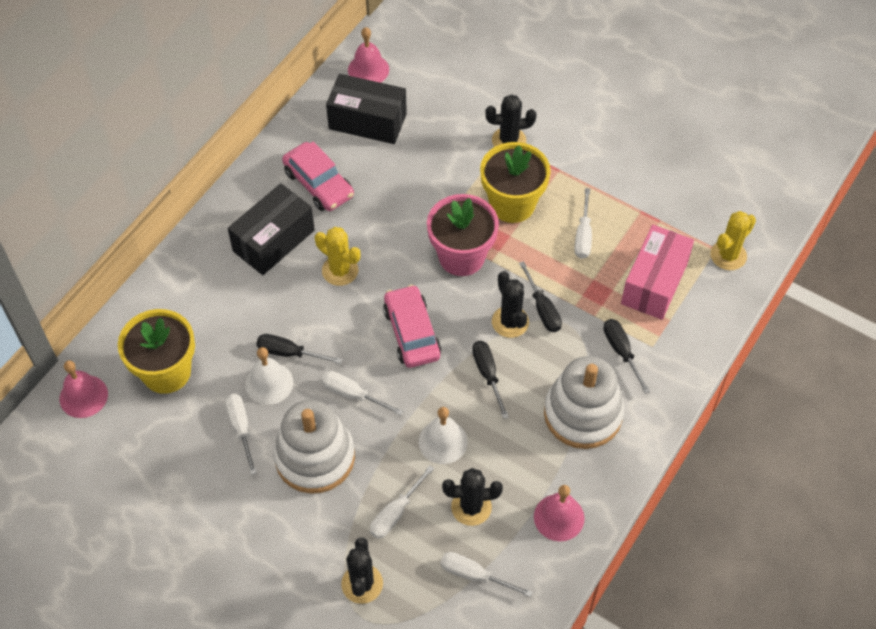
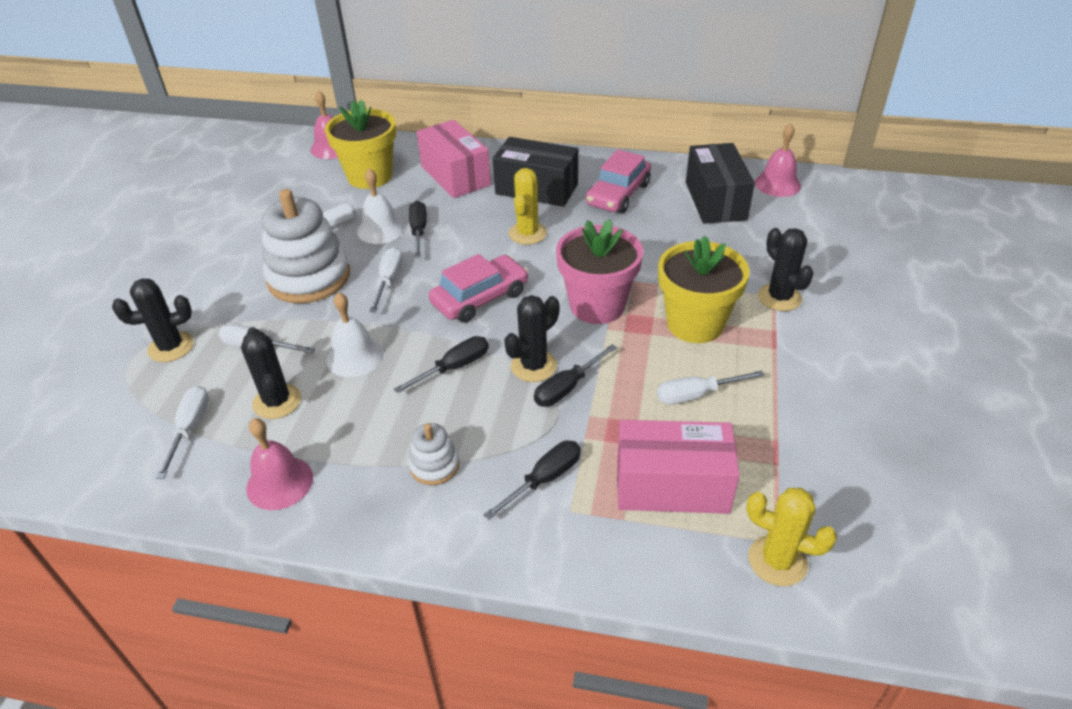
camera: 70 degrees right, 15 degrees down
white stacking toy [544,356,624,449] -> white stacking toy [408,423,459,485], size x0.48
none -> pink box [417,120,491,198]

